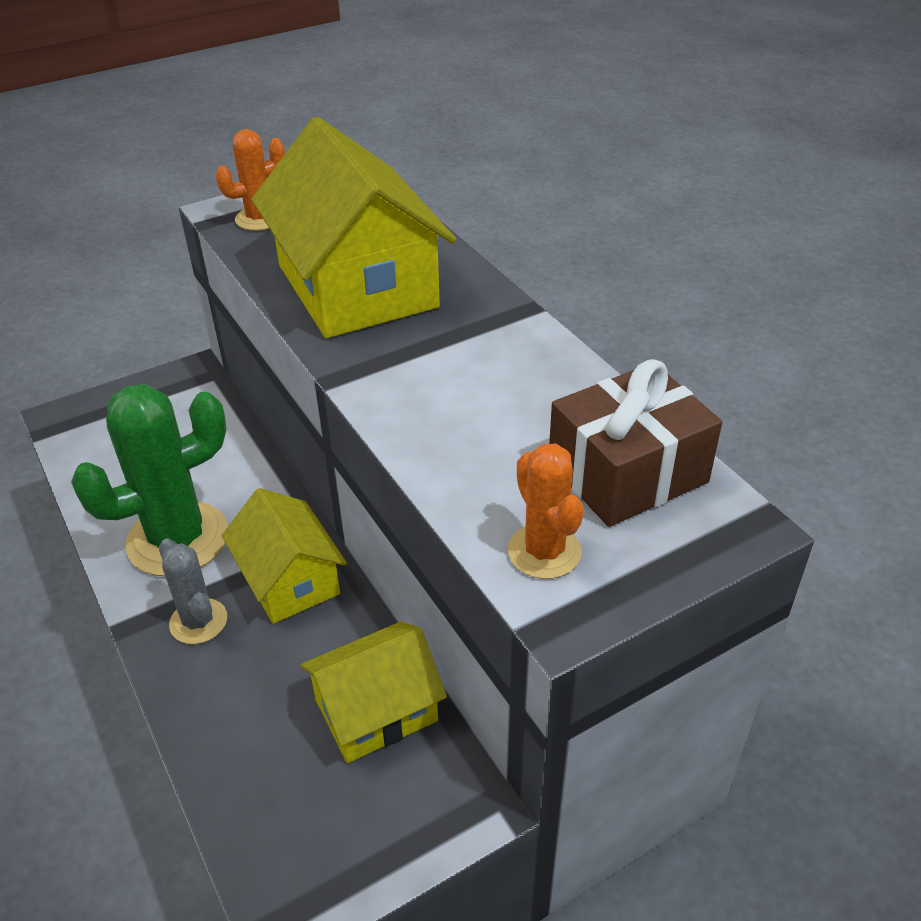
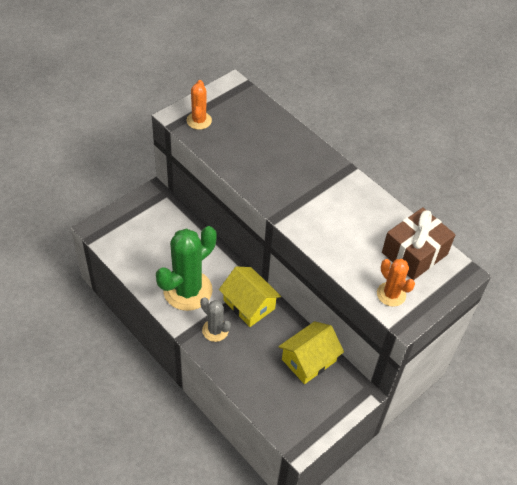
camera: 15 degrees left, 10 degrees up
orange cactus [215,129,285,231] -> orange cactus turned 45 degrees counterclockwise [187,80,212,130]
yellow house [251,117,456,338] -> none

